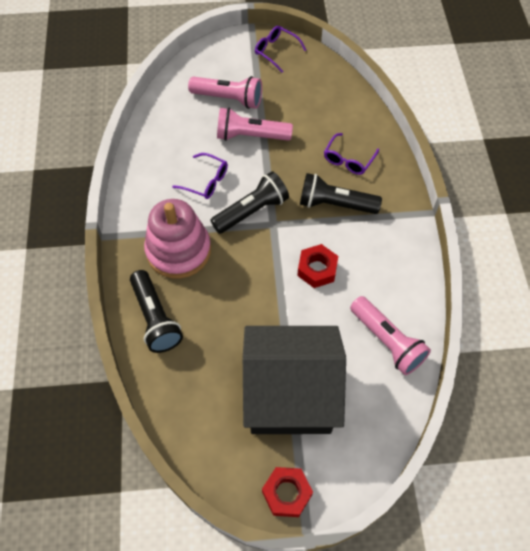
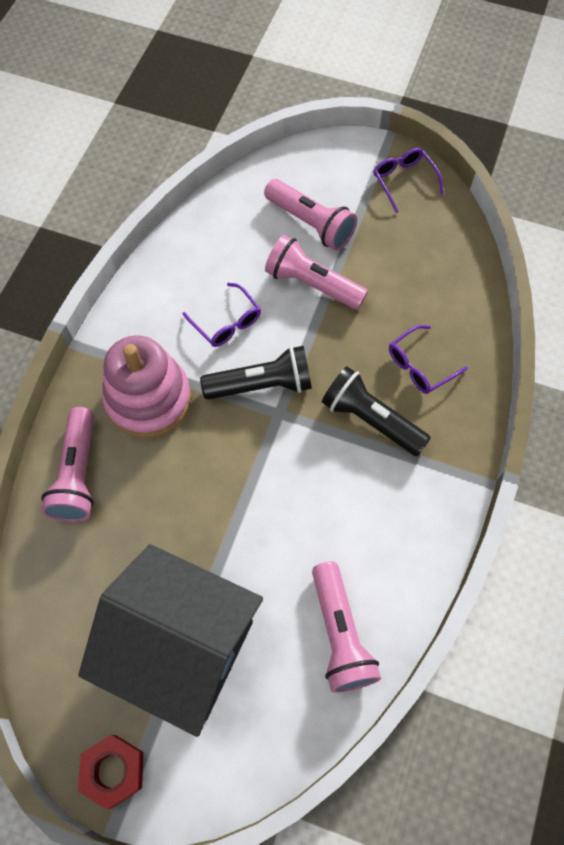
camera: 25 degrees right, 5 degrees up
black flashlight [130,270,183,353] -> pink flashlight [41,407,94,522]
red nut [297,244,338,288] -> none

